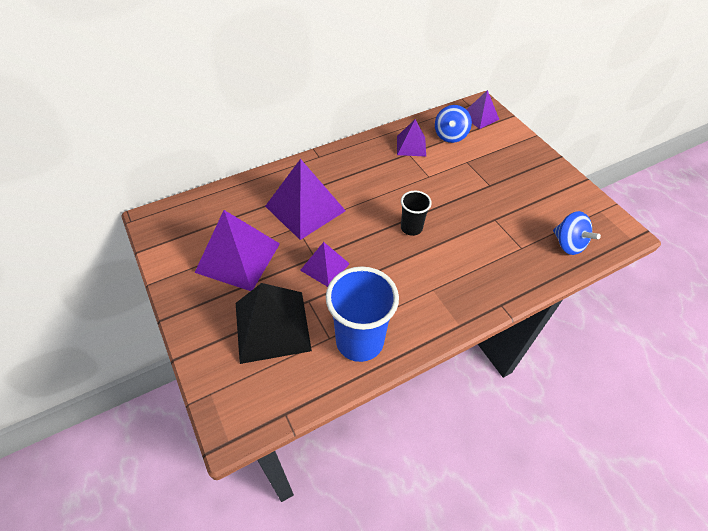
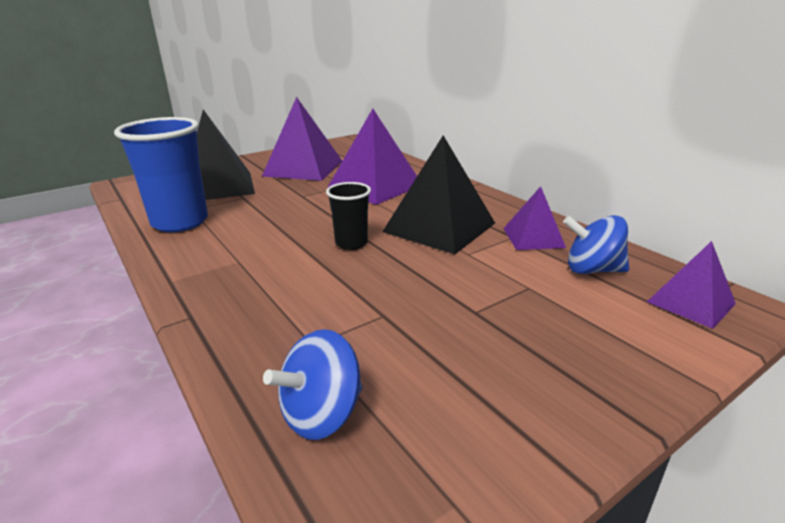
camera: 85 degrees right, 25 degrees down
purple pyramid [300,242,350,287] -> none
none -> black pyramid [382,135,495,254]

